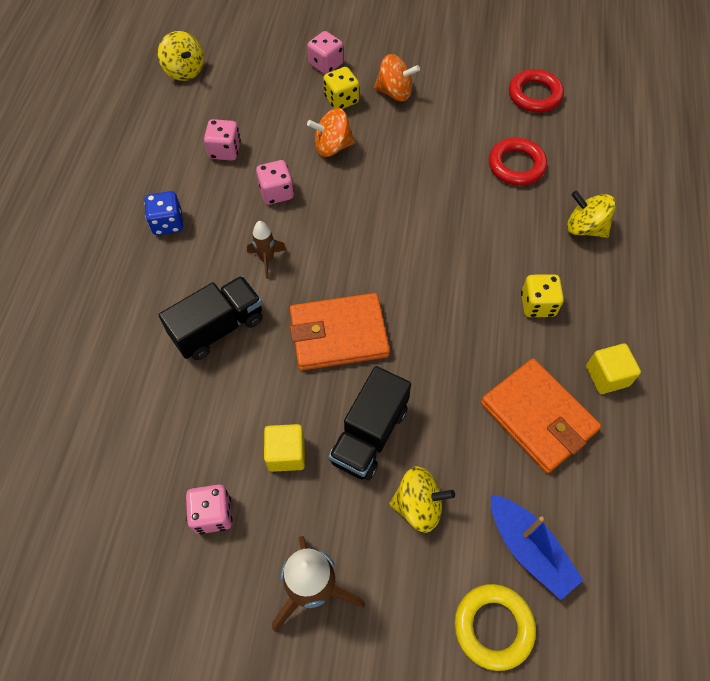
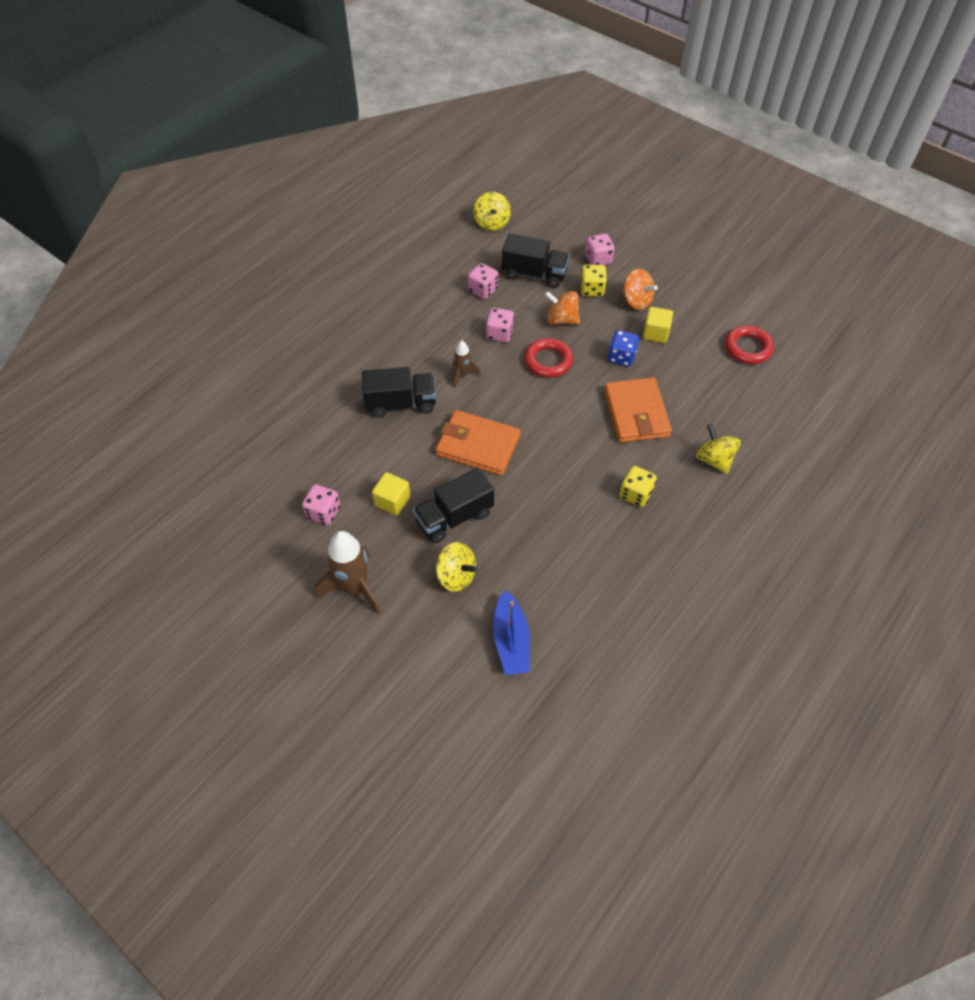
camera: 30 degrees right, 5 degrees down
blue dice [144,191,183,235] -> blue dice moved to [608,330,639,366]
yellow ring [455,584,536,671] -> none
orange wallet [481,358,601,473] -> orange wallet moved to [604,377,672,443]
red ring [489,138,547,186] -> red ring moved to [524,338,573,378]
yellow cube [586,343,641,394] -> yellow cube moved to [643,307,673,343]
none -> black truck [502,233,570,288]

